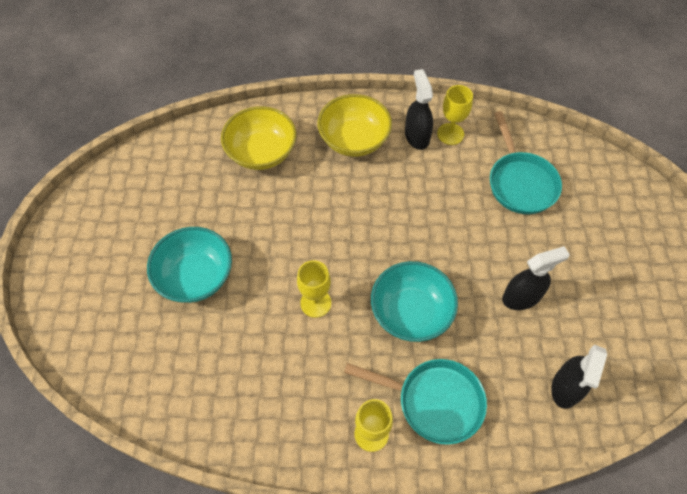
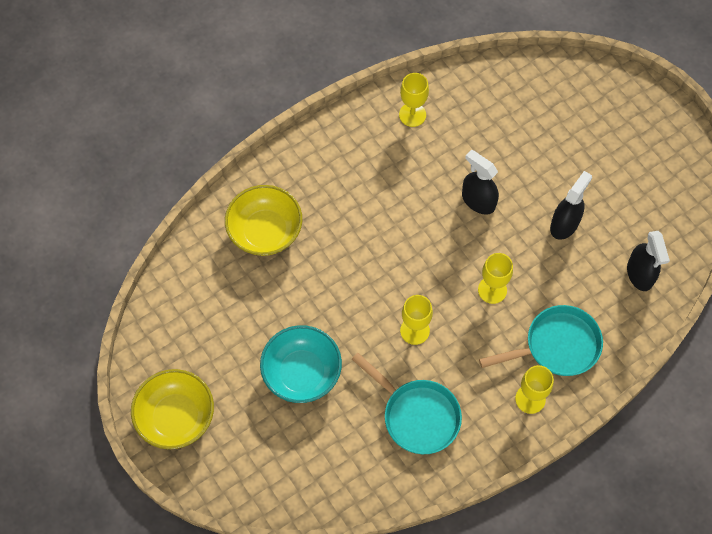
camera: 35 degrees left, 5 degrees up
yellow bowl [318,94,392,157] -> yellow bowl moved to [131,369,214,449]
turquoise bowl [371,261,458,342] -> yellow goblet [478,253,513,304]
black spray bottle [405,69,433,150] -> black spray bottle moved to [462,150,499,215]
turquoise pan [490,111,562,214] -> turquoise pan moved to [352,353,462,454]

